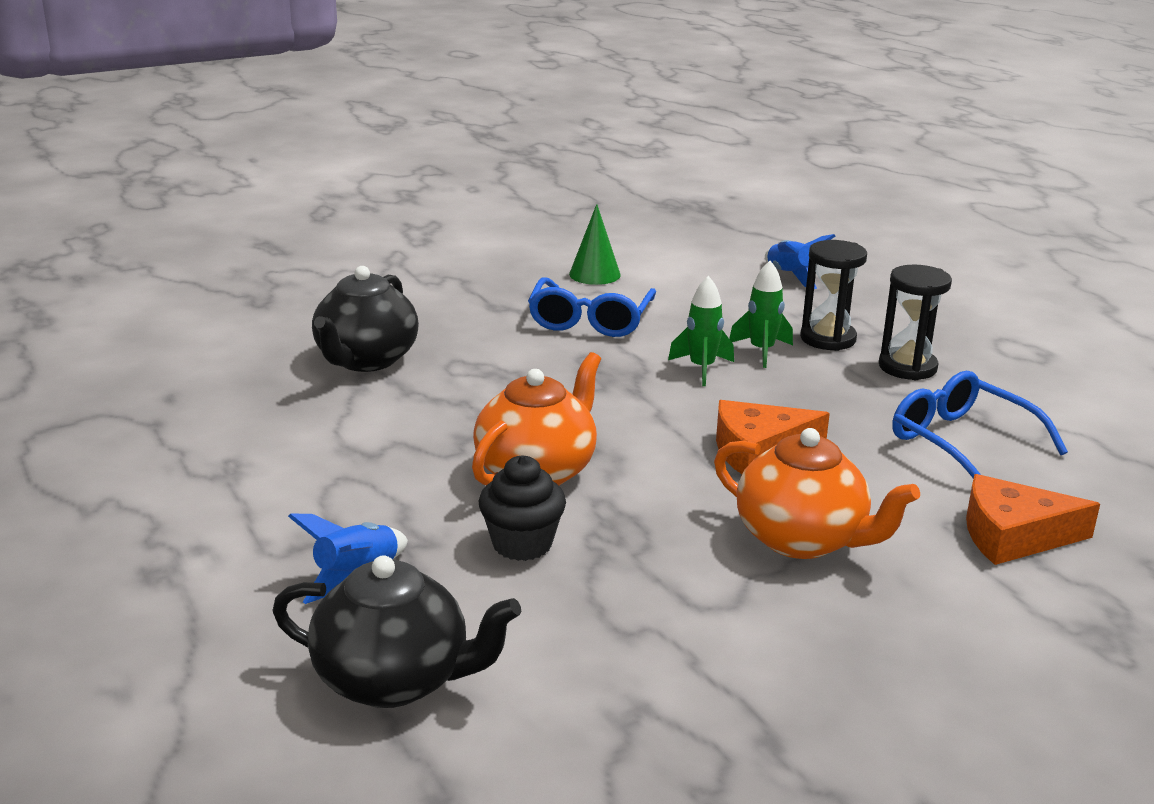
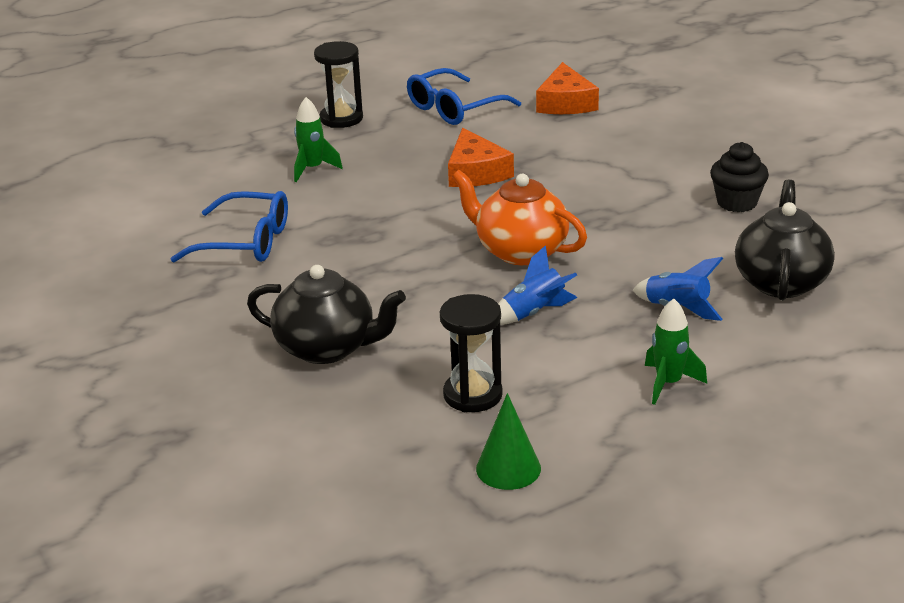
camera: 90 degrees left, 5 degrees up
black cupcake [479,455,566,561] -> black cupcake moved to [710,142,769,212]
green cone [569,204,621,285] -> green cone moved to [476,393,541,490]
green rocket [668,276,734,386] -> green rocket moved to [645,298,707,405]
orange teapot [714,428,920,559] -> none
blue rocket [765,234,836,289] -> blue rocket moved to [498,245,578,325]
black hourglass [800,240,867,351] -> black hourglass moved to [440,294,503,412]

